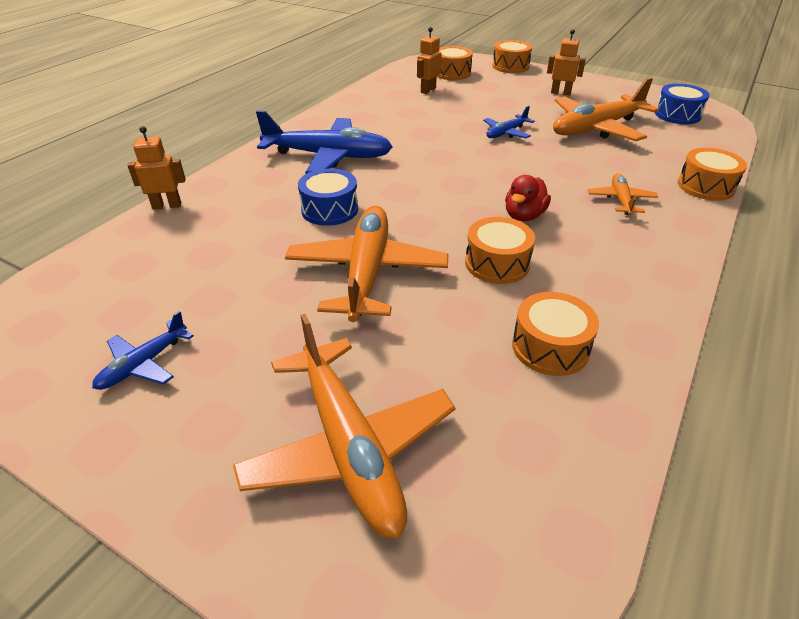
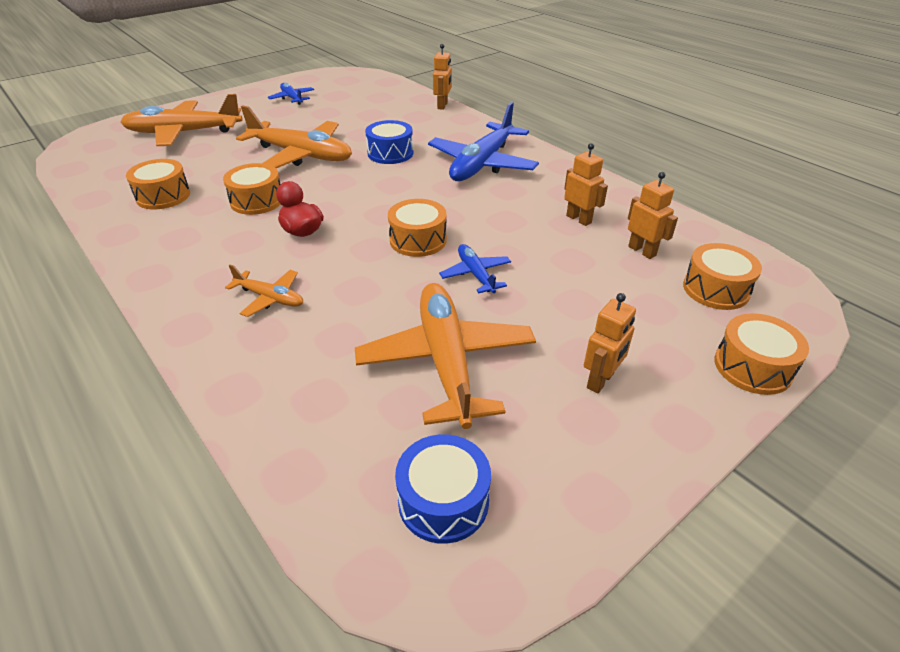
camera: 110 degrees right, 0 degrees up
orange drum [678,148,747,201] -> orange drum moved to [388,199,447,257]
none -> orange robot [564,143,608,226]

